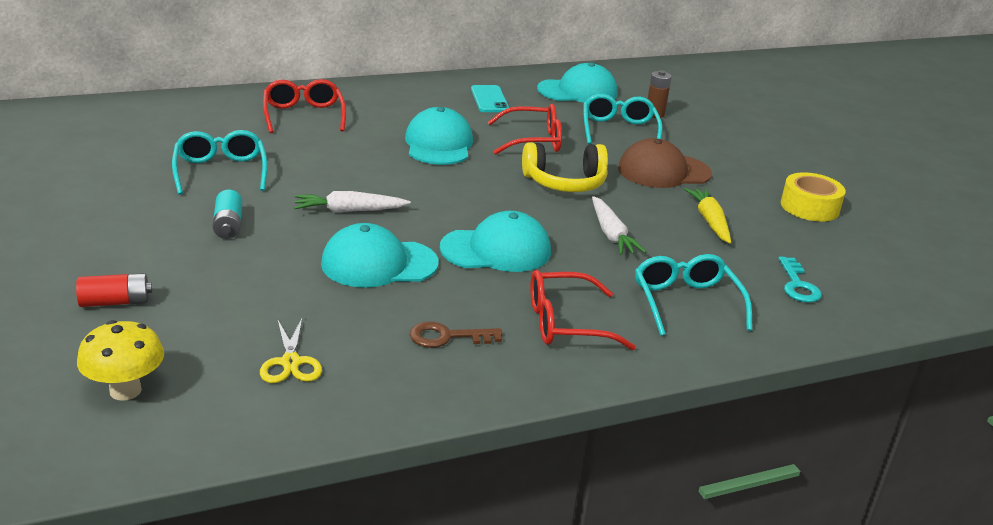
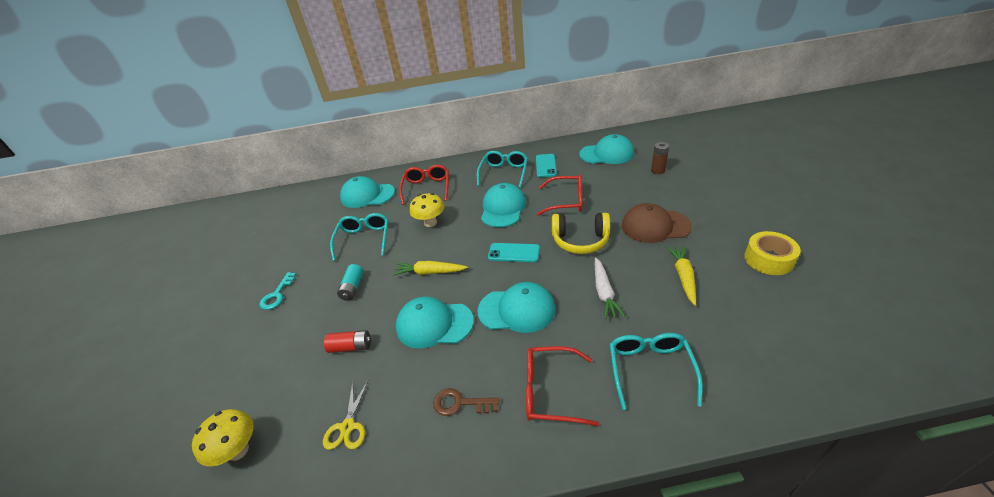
camera: 20 degrees right, 10 degrees up
red battery [76,273,152,307] -> red battery moved to [324,330,371,353]
white carrot [294,191,411,212] -> yellow carrot [393,261,468,276]
turquoise glasses [584,94,663,144] -> turquoise glasses moved to [477,151,528,188]
turquoise key [778,257,822,303] -> turquoise key moved to [259,272,296,310]
none -> turquoise cap [340,176,395,208]
none -> yellow mushroom [410,193,444,227]
none -> turquoise phone [488,243,540,262]

